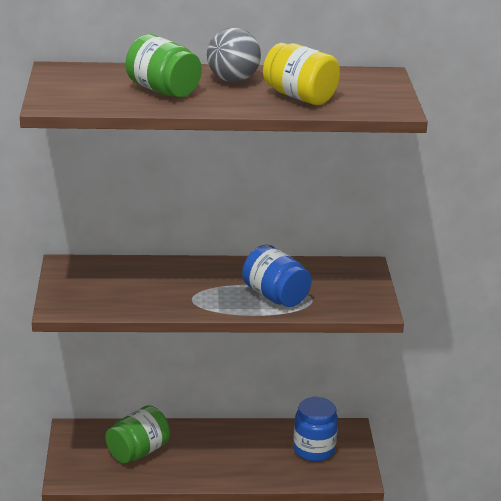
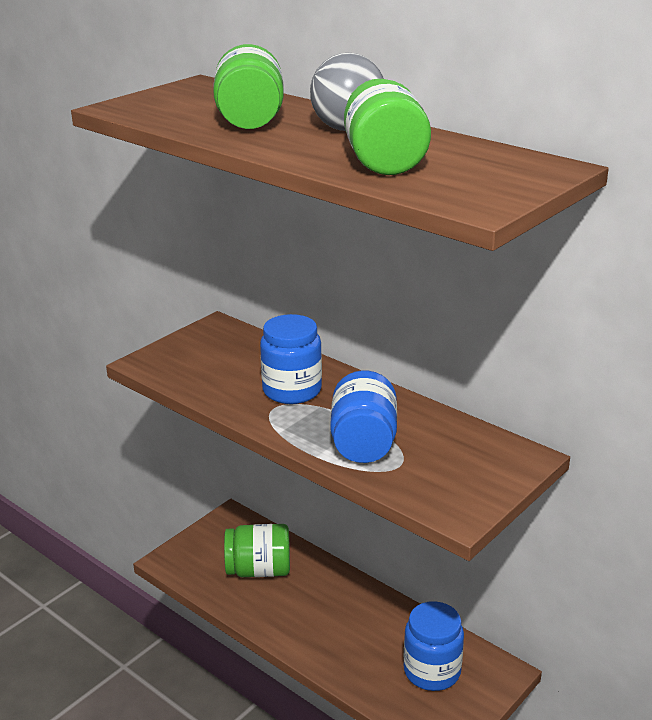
camera: 45 degrees right, 0 degrees up
yellow jar [263,43,340,105] -> green jar [344,79,431,175]
none -> blue jar [260,314,322,404]

